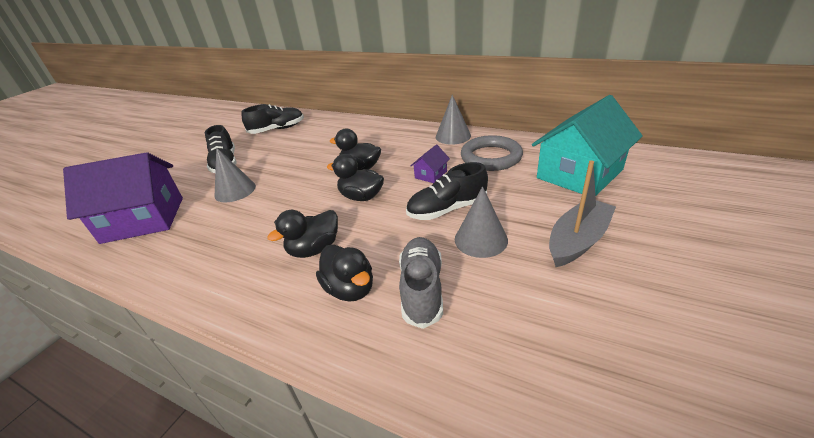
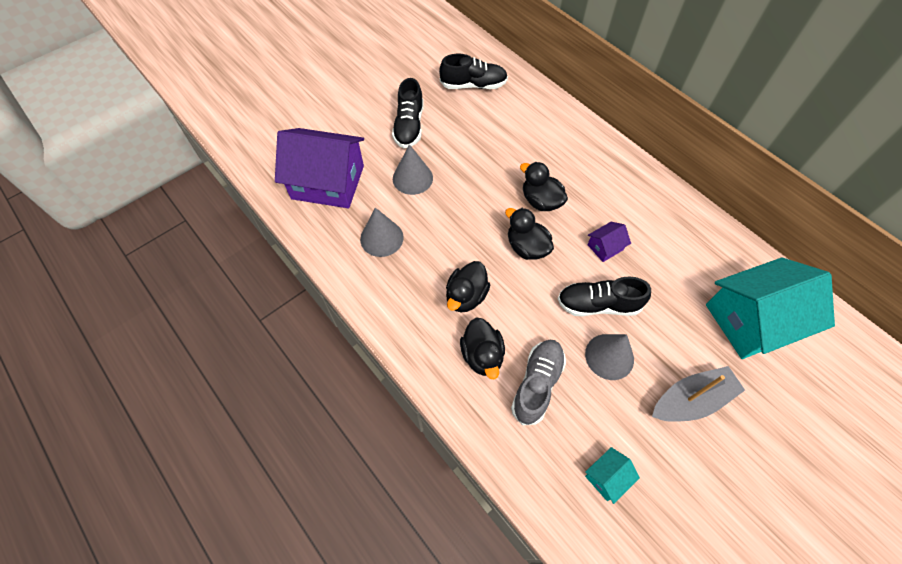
camera: 20 degrees right, 25 degrees up
black duck [267,210,338,258] -> black duck turned 45 degrees counterclockwise [446,261,490,312]
grey cone [436,95,471,145] -> grey cone moved to [360,207,404,257]
grey ring [461,135,523,171] -> none
none -> turquoise house [585,447,640,504]

